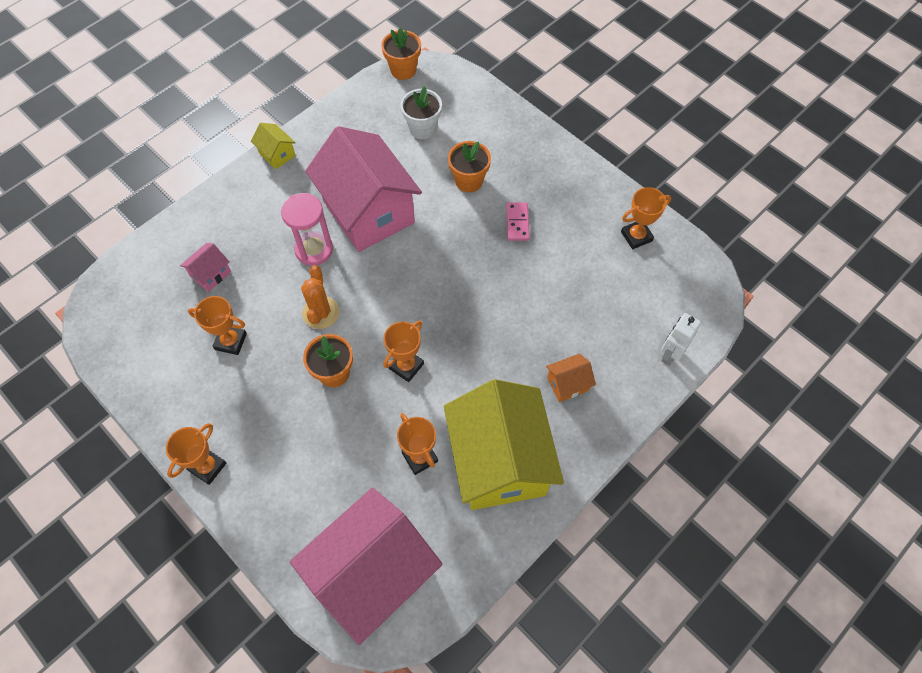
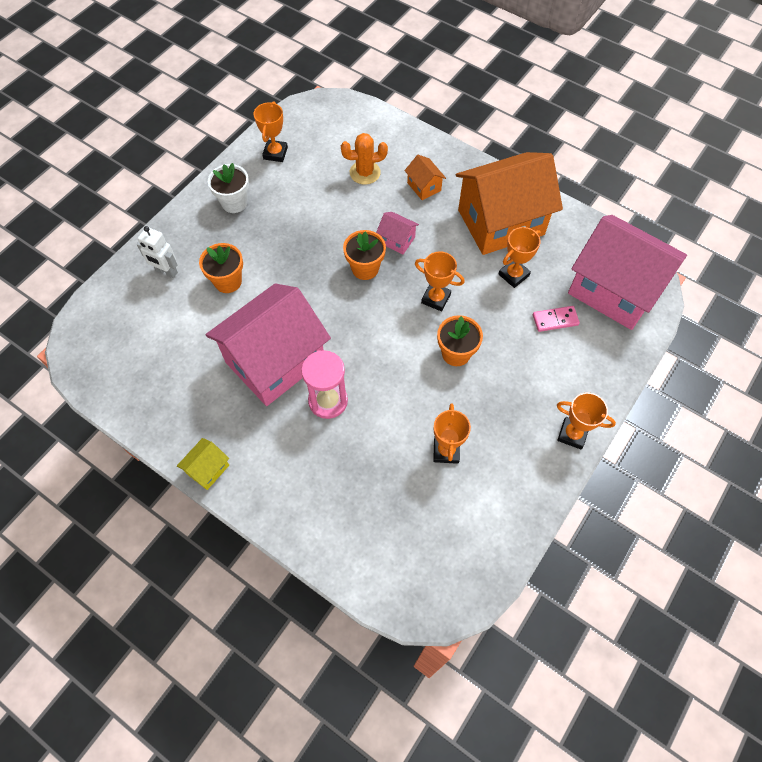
camera: 100 degrees left, 0 degrees up
pink house [180,243,231,292] -> pink house moved to [376,212,419,254]
orange cactus [301,265,340,329] -> orange cactus moved to [341,133,388,185]
orange flower pot [381,28,421,80] -> orange flower pot moved to [343,230,386,280]
white flower pot [400,86,442,139] -> white flower pot moved to [208,163,249,213]
yellow house [444,379,564,510] -> orange house [456,152,563,255]
pink domino [506,202,530,241] -> pink domino moved to [533,306,580,332]
orange trophy [621,187,671,249] -> orange trophy turned 45 degrees clockwise [253,101,288,162]
white robot [661,313,701,366] -> white robot moved to [137,226,178,278]

